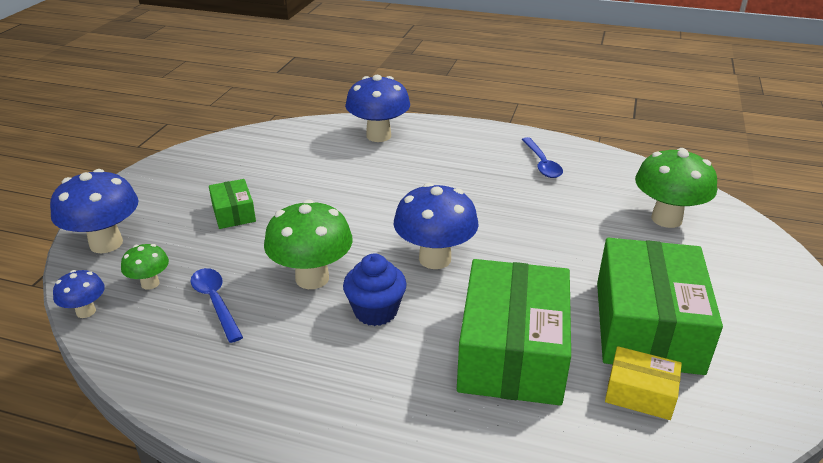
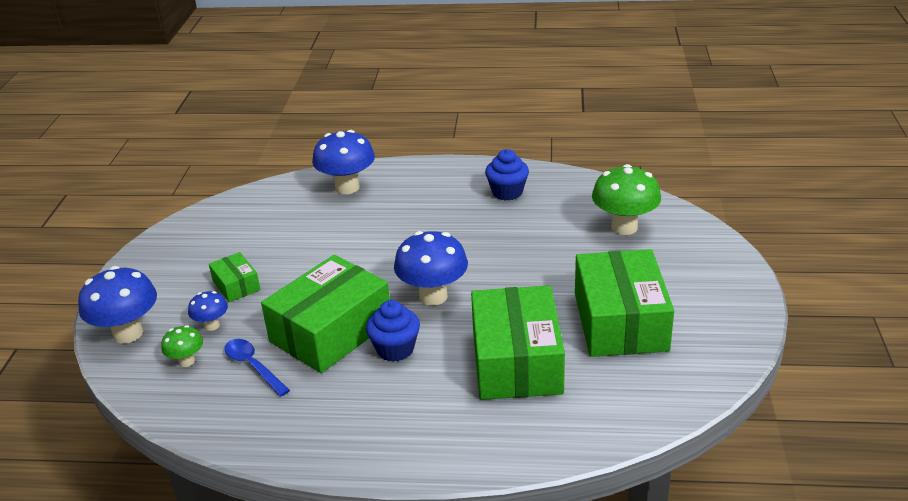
camera: 10 degrees left, 0 degrees up
blue mushroom [53,270,105,318] -> blue mushroom moved to [188,291,228,331]
green mushroom [264,199,353,289] -> green box [261,255,390,373]
blue spoon [522,137,563,178] -> blue cupcake [485,149,529,201]
yellow box [605,346,682,420] -> none

